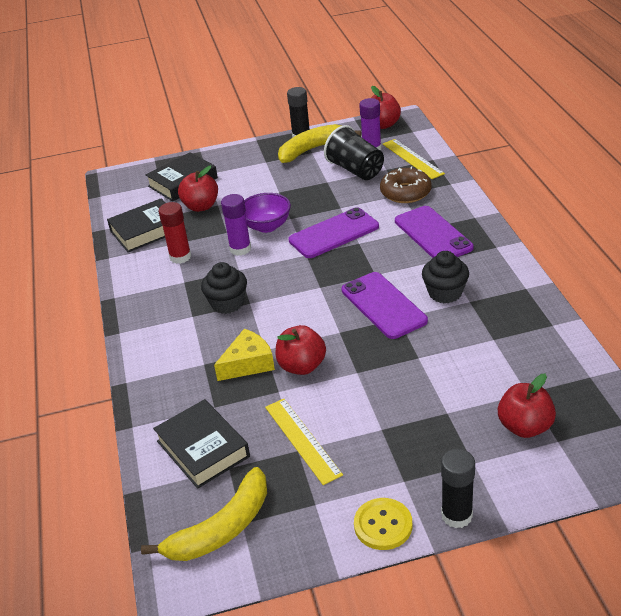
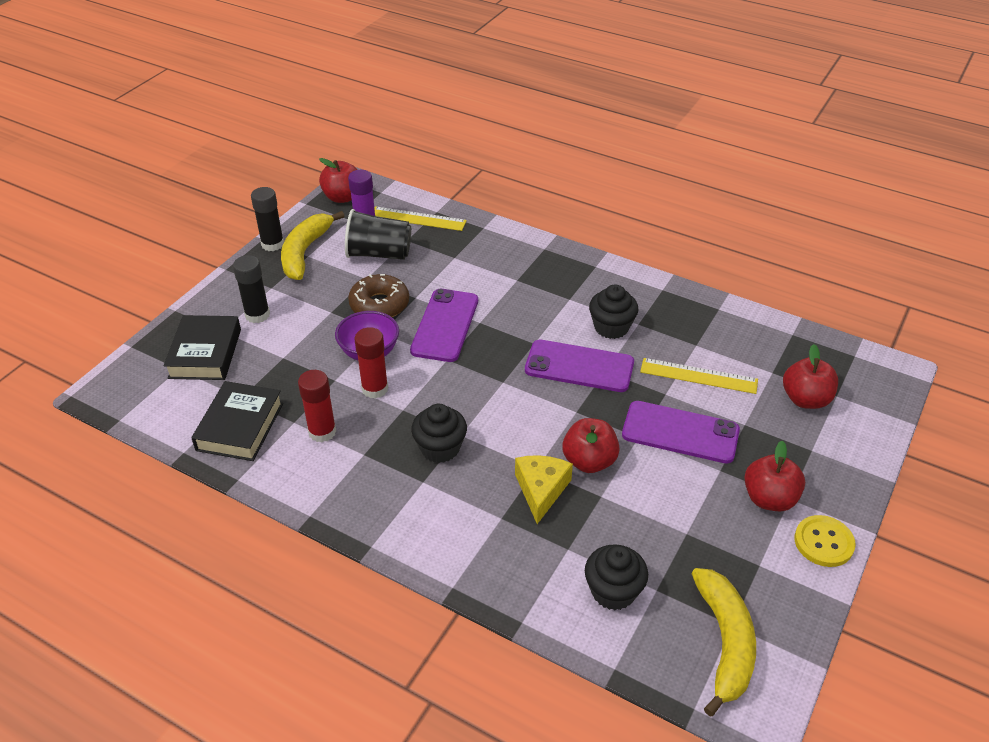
camera: 50 degrees left, 5 degrees up
black book [153,399,250,489] -> black cupcake [585,545,648,610]
red apple [178,166,218,212] -> red apple moved to [744,441,805,511]
purple glue stick [221,194,251,256] -> red glue stick [355,327,388,399]
yellow ruler [265,398,343,485] -> yellow ruler moved to [640,358,758,394]
brown donut [380,167,432,203] -> brown donut moved to [348,274,409,317]
purple phone [395,206,474,258] -> purple phone moved to [622,401,740,464]
black glue stick [441,449,475,528] -> black glue stick moved to [233,255,270,323]

